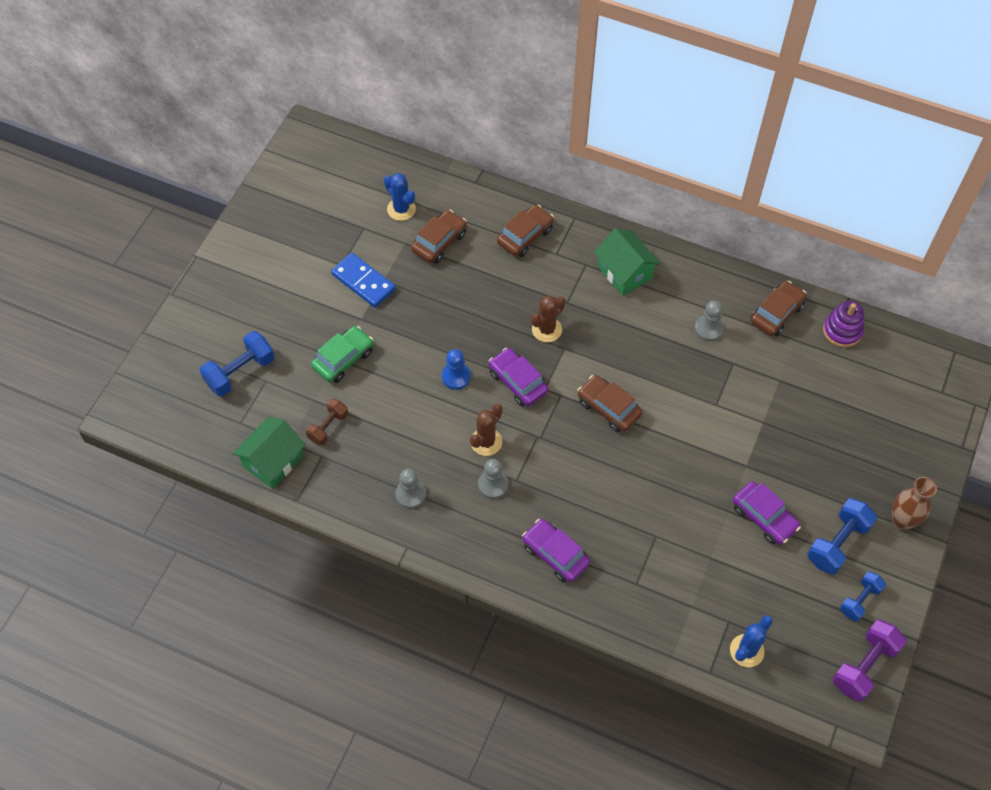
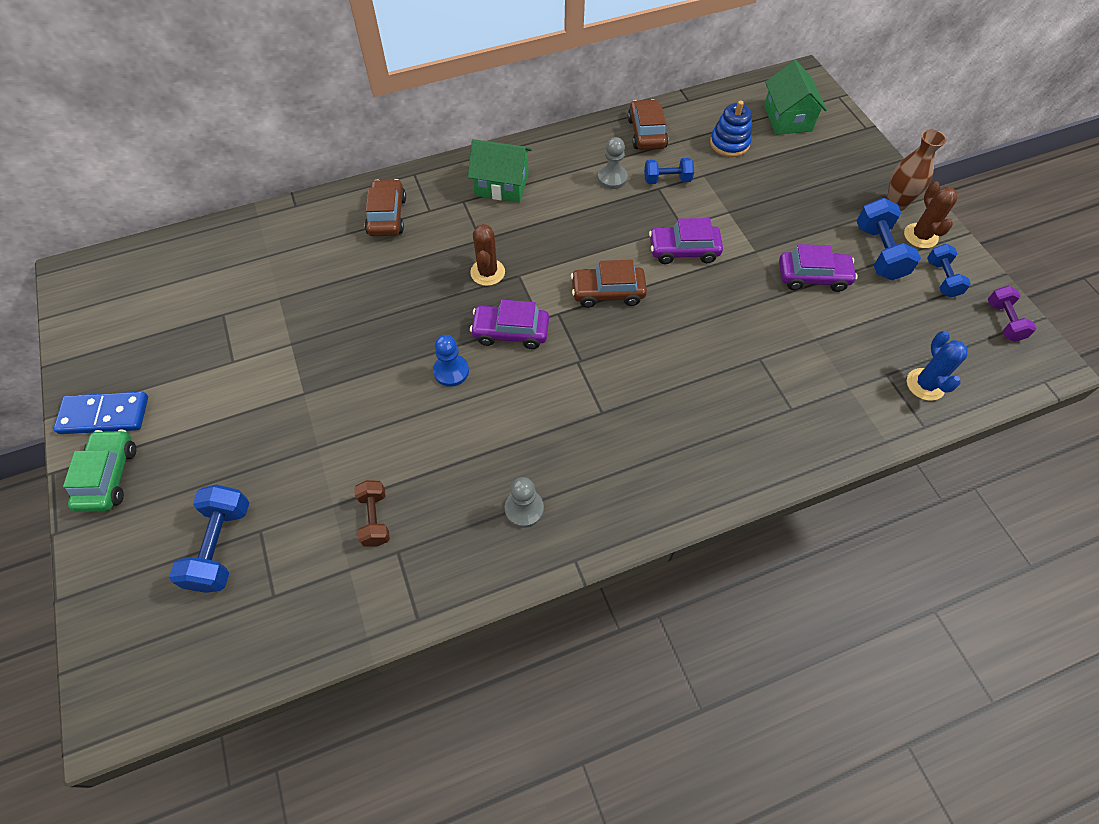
camera: 45 degrees left, 0 degrees up
green house [233,417,306,489] -> green house moved to [764,60,827,135]
green car [311,326,373,383] -> green car moved to [63,429,136,512]
blue domino [331,253,396,308] -> blue domino moved to [53,392,148,434]
blue cactus [384,173,416,221] -> none
brown car [411,210,467,263] -> none
brown cactus [470,404,502,456] -> brown cactus moved to [904,181,957,248]
grey pawn [478,459,508,499] -> none
purple car [522,519,590,582] -> purple car moved to [649,218,723,264]
purple stacking toy [823,301,864,347] -> none
purple dumbbell [832,620,907,702] -> purple dumbbell [988,286,1037,342], size x0.64
none -> blue dumbbell [644,158,694,184]
none -> blue stacking toy [710,100,752,157]

